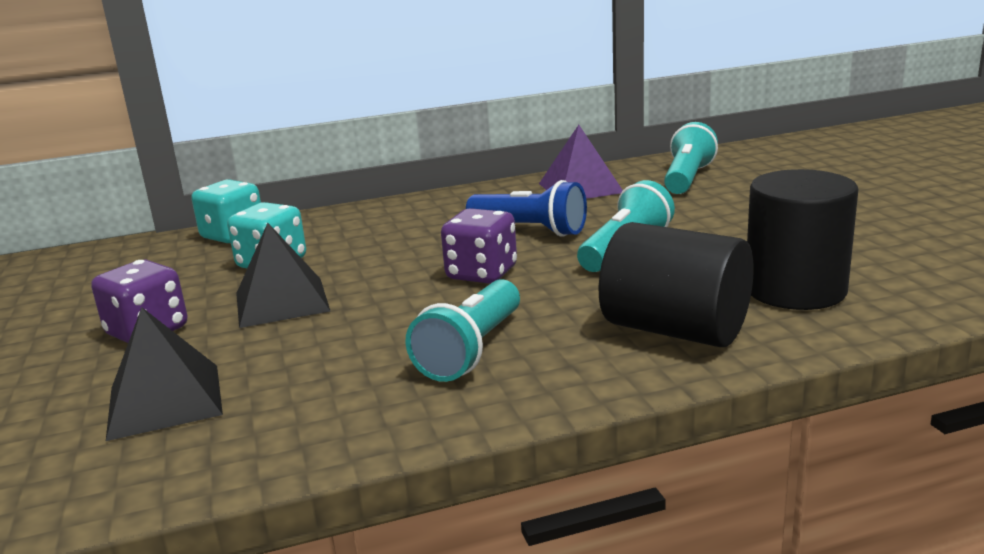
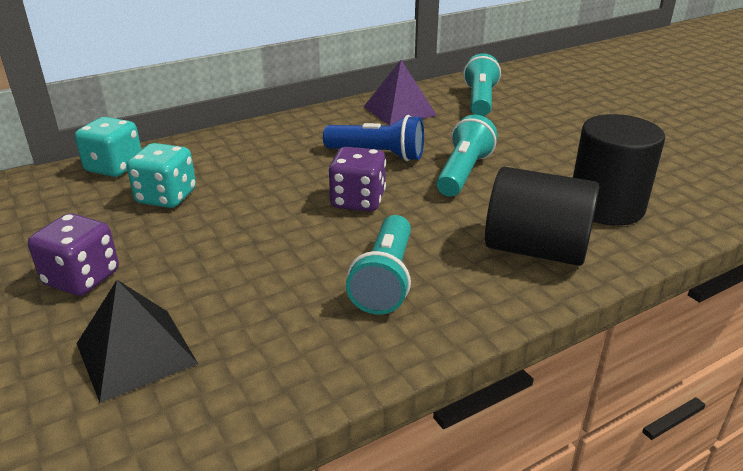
camera: 15 degrees left, 10 degrees up
black pyramid [236,223,330,328] -> none

